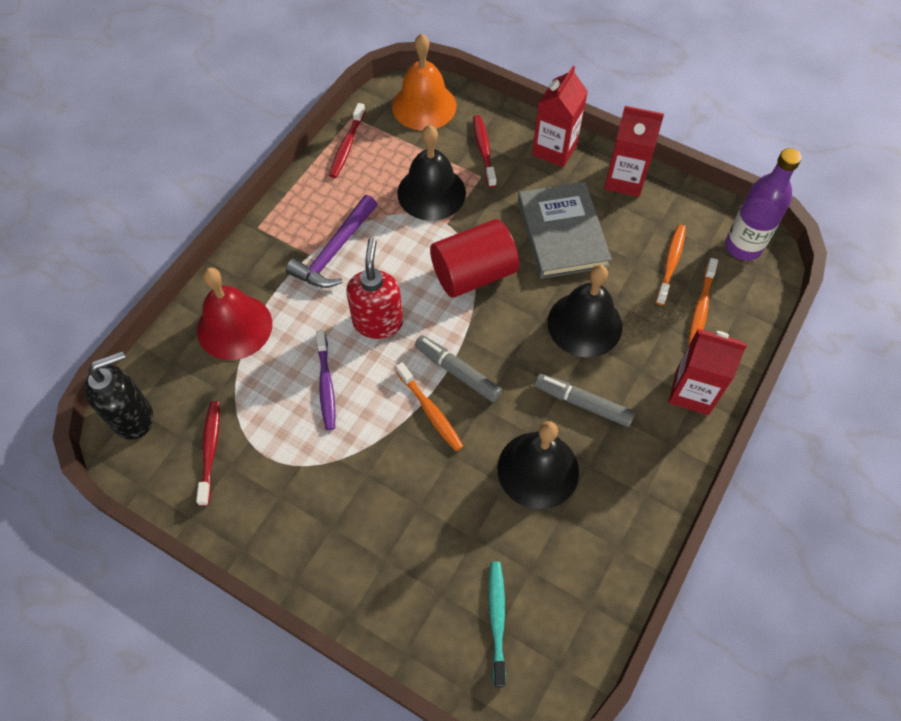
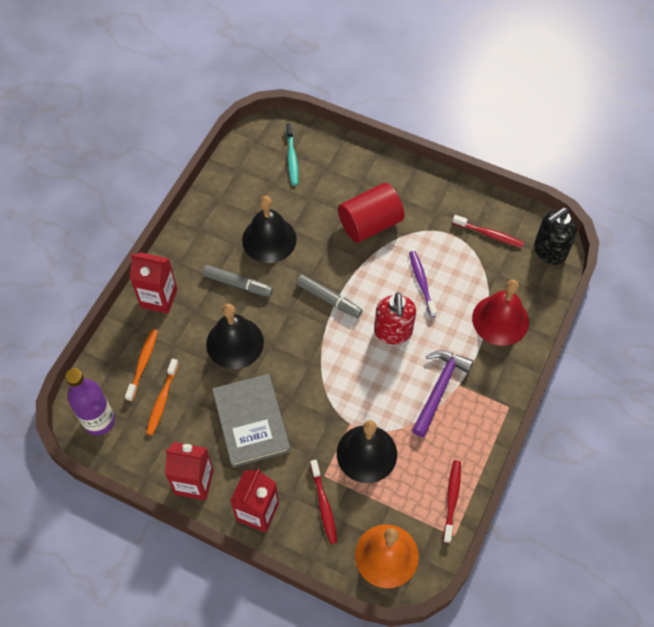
camera: 175 degrees right, 0 degrees up
red toothbrush [196,401,220,506] -> red toothbrush turned 60 degrees counterclockwise [452,215,524,248]
orange toothbrush [396,362,464,452] -> none
red cylinder [430,219,519,298] -> red cylinder moved to [338,183,405,243]

